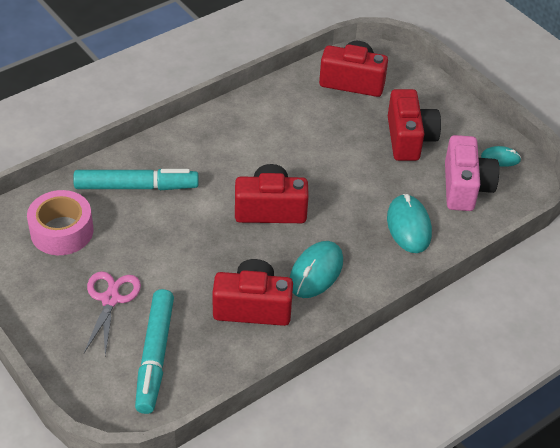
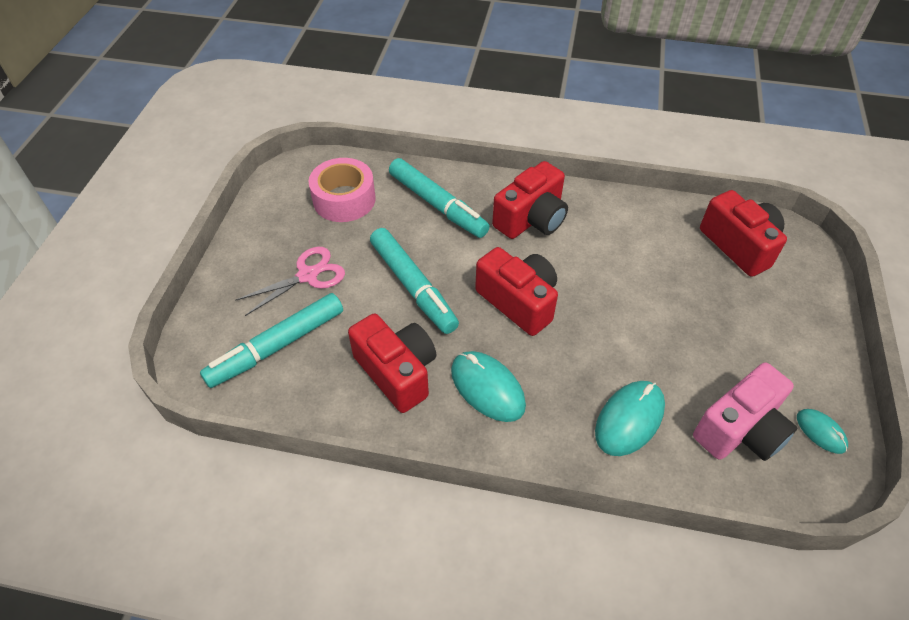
camera: 50 degrees right, 5 degrees up
turquoise mouse [290,241,343,298] -> turquoise mouse turned 60 degrees clockwise [451,351,526,422]
red camera [388,89,441,161] -> red camera moved to [492,161,568,239]
none -> turquoise marker [370,228,459,334]

